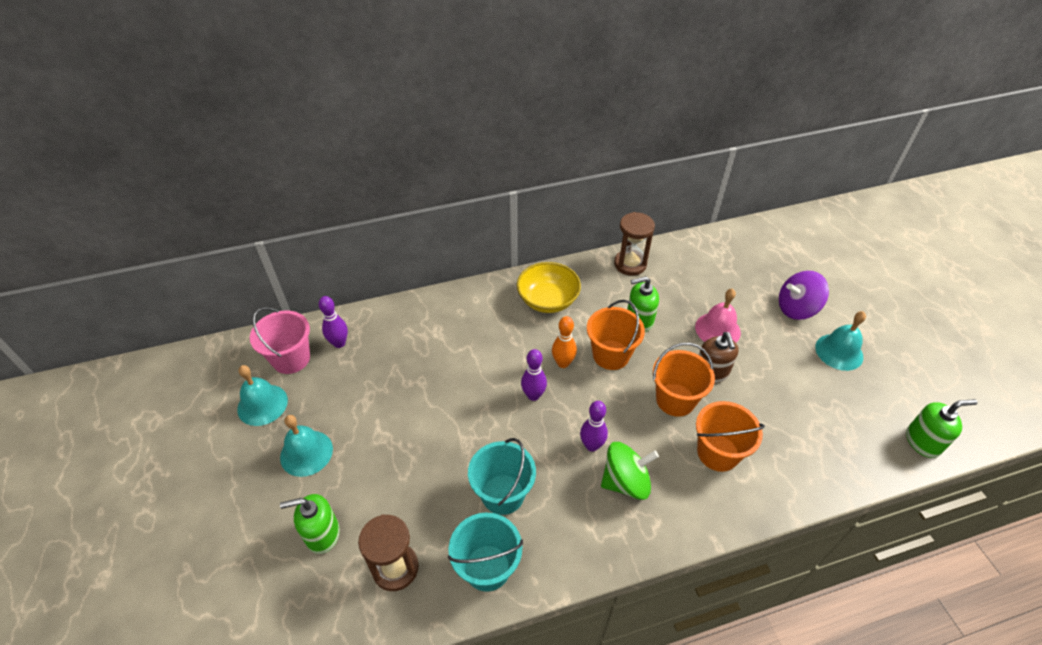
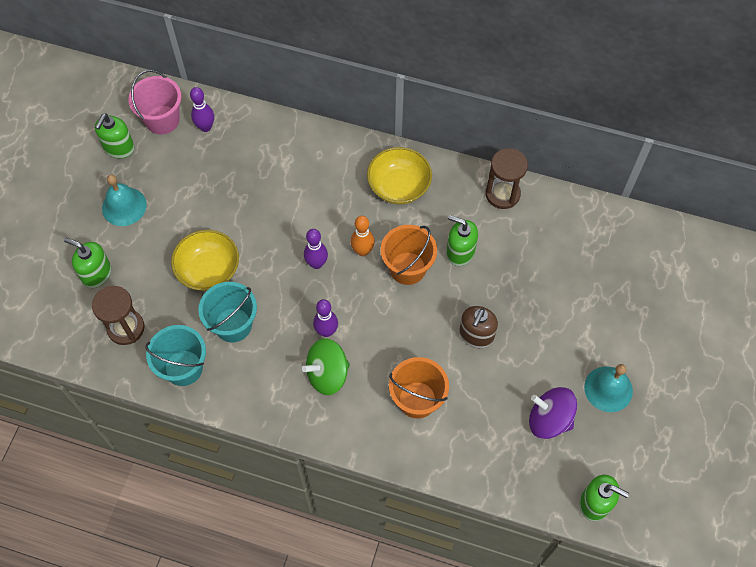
camera: 35 degrees right, 15 degrees up
turquoise bell [237,365,288,426] -> green soap dispenser [95,113,134,158]
green spinning top [601,442,659,500] -> green spinning top turned 135 degrees clockwise [302,338,350,395]
orange bucket [653,343,715,417] -> none
pink bell [695,289,741,343] -> none
purple spinning top [779,271,829,320] -> purple spinning top moved to [529,387,577,439]
none -> yellow bowl [171,230,239,291]

